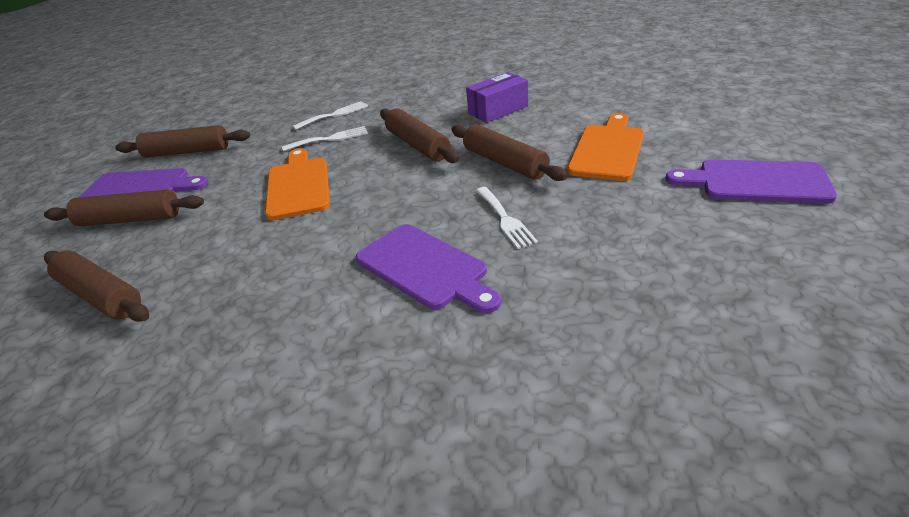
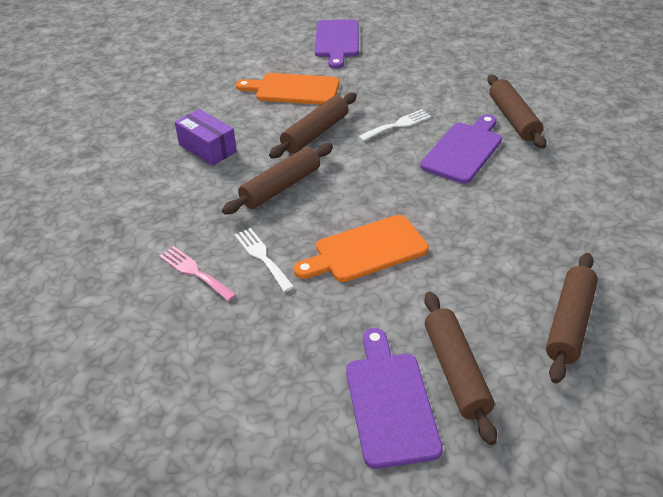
camera: 105 degrees left, 5 degrees up
brown rolling pin [115,125,250,157] -> brown rolling pin moved to [487,74,546,149]
white fork [292,101,368,130] -> pink fork [159,246,237,301]

